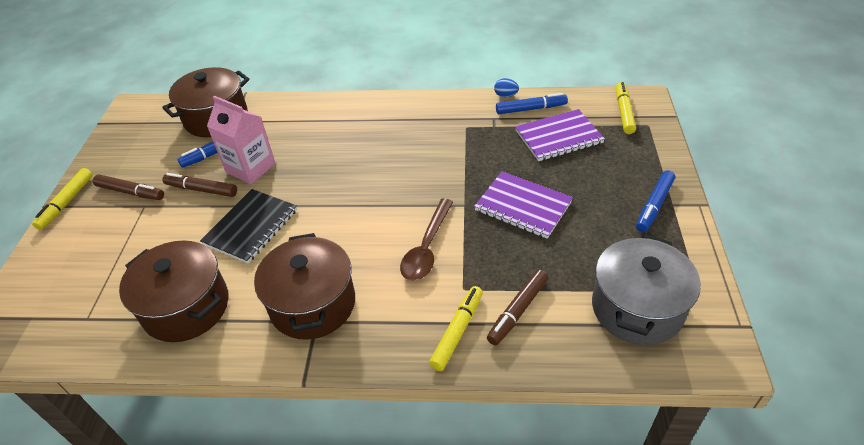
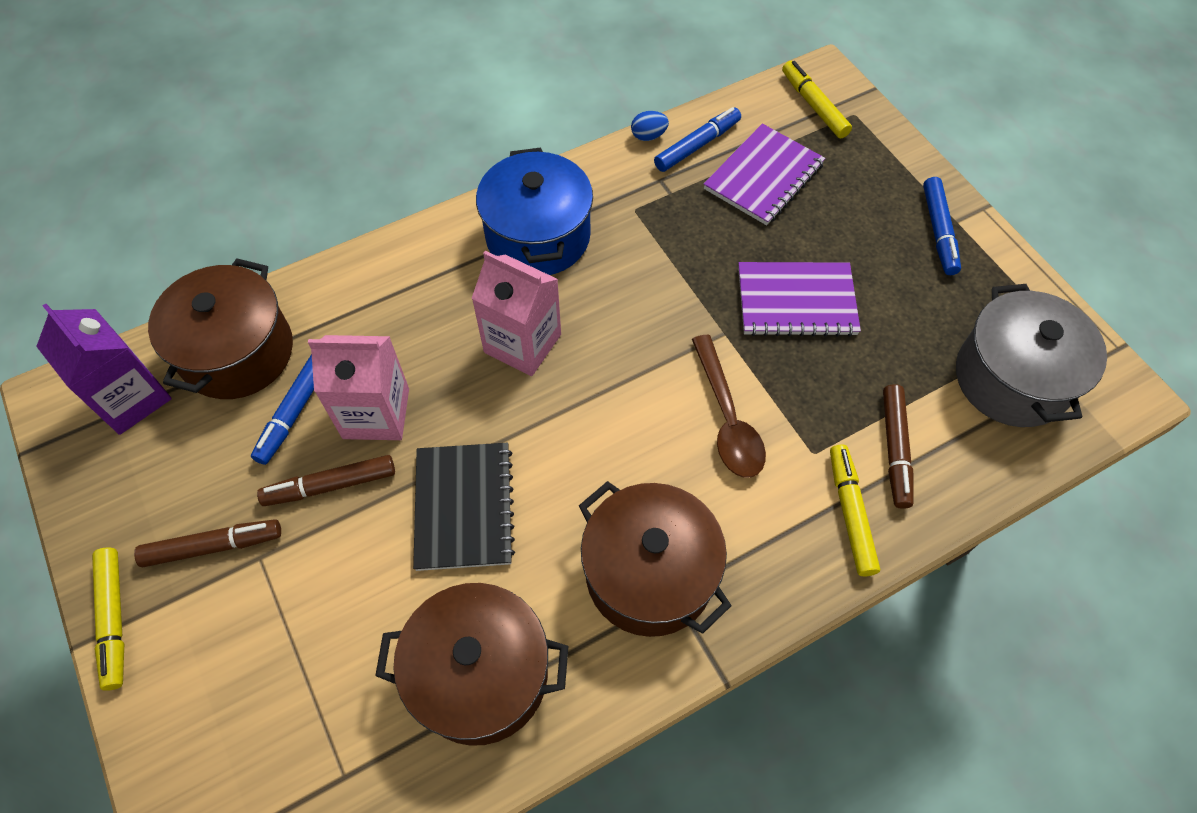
camera: 35 degrees left, 15 degrees up
none -> purple carton [36,304,172,435]
none -> pink carton [471,251,561,376]
none -> blue pot [476,148,593,275]

